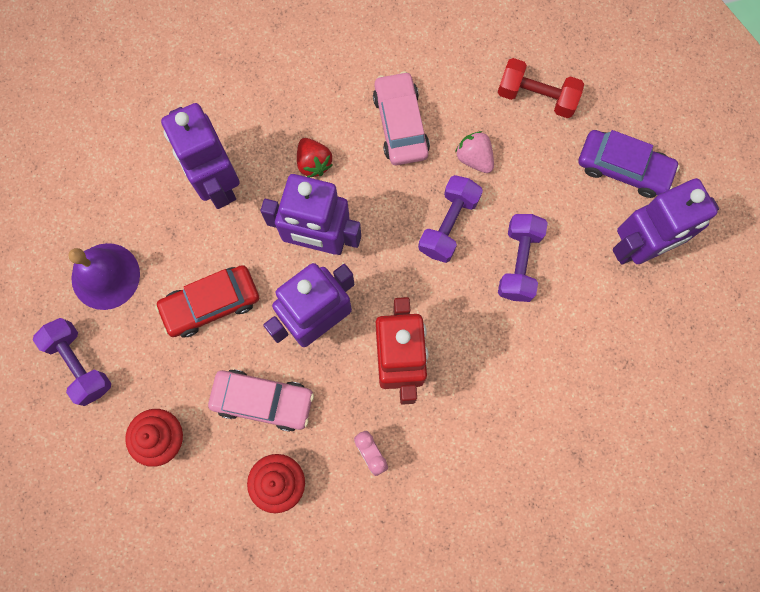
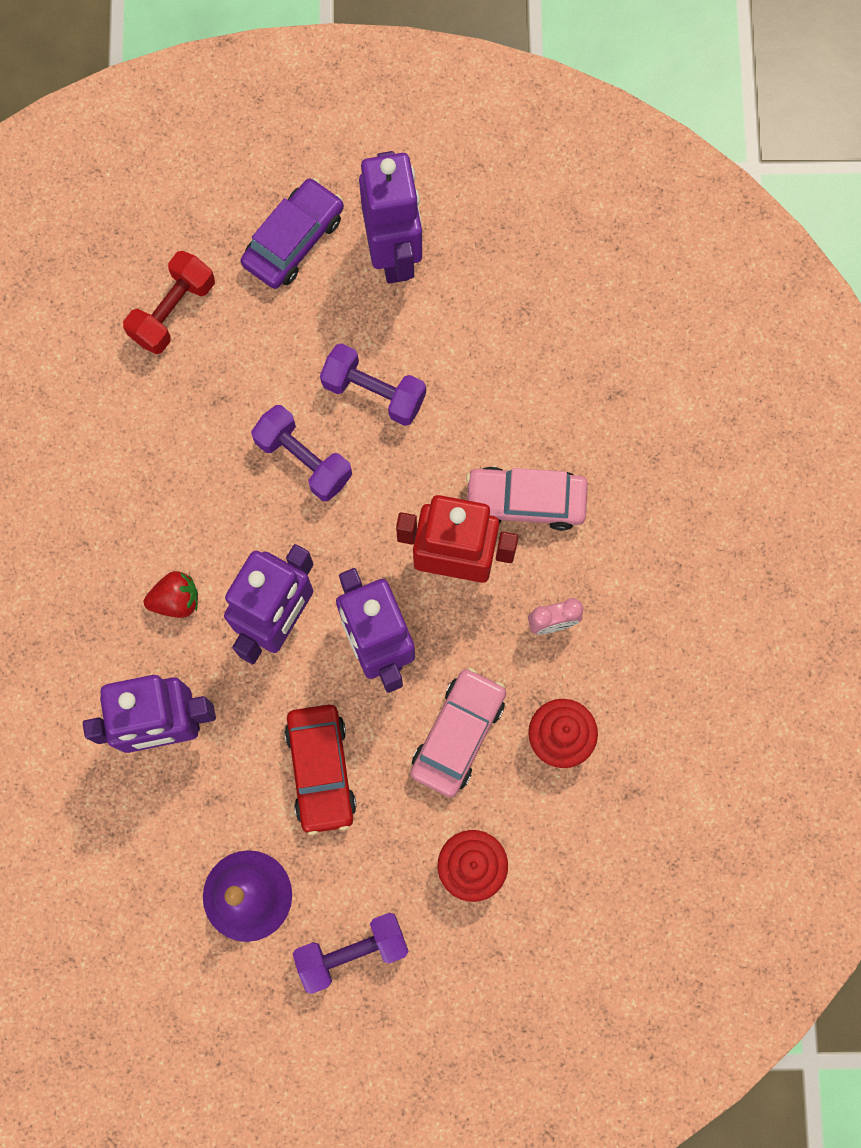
camera: 75 degrees left, 0 degrees up
pink car [373,71,430,165] -> pink car moved to [466,467,588,531]
pink strawberry [455,131,494,173] -> none

